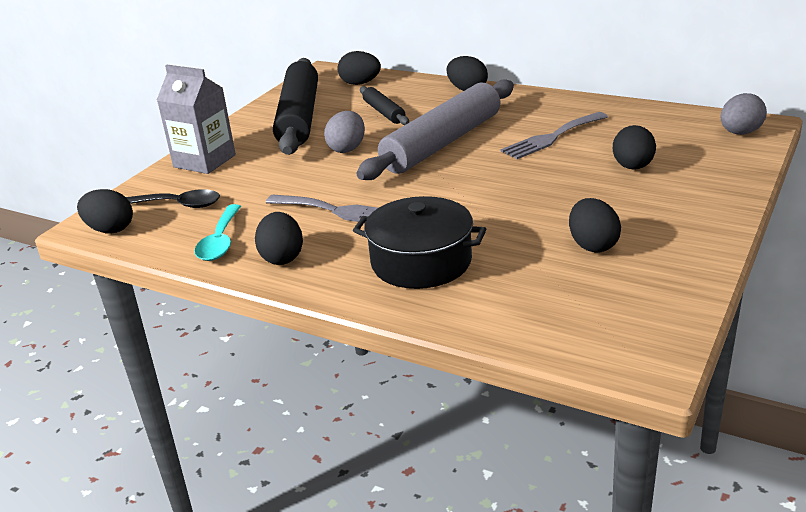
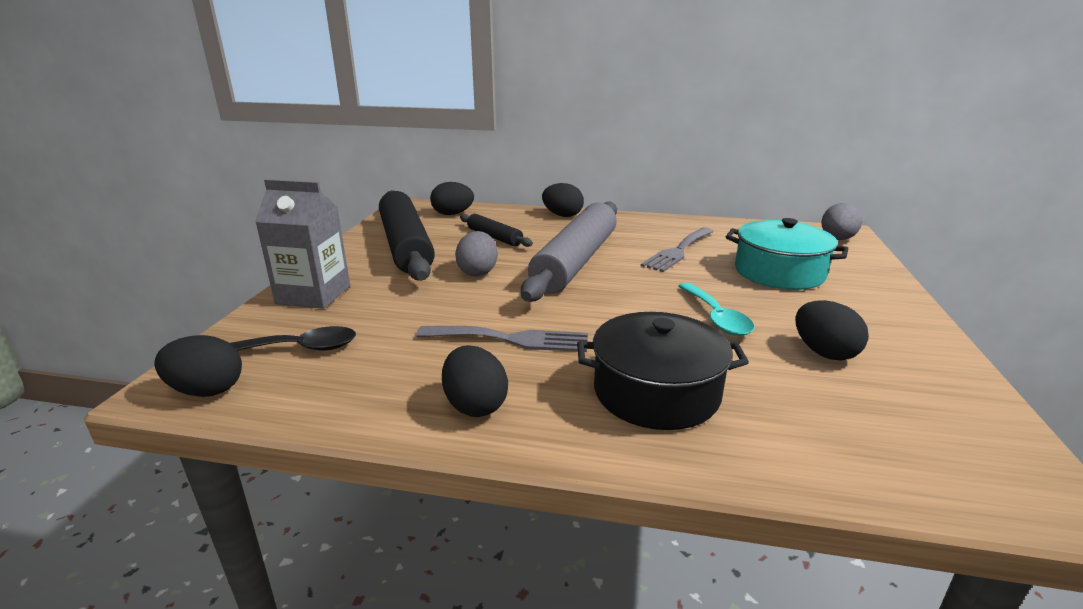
camera: 20 degrees left, 5 degrees down
turquoise spoon [194,204,241,261] -> turquoise spoon moved to [678,283,755,336]
black egg [613,125,656,170] -> turquoise pot [726,218,848,290]

